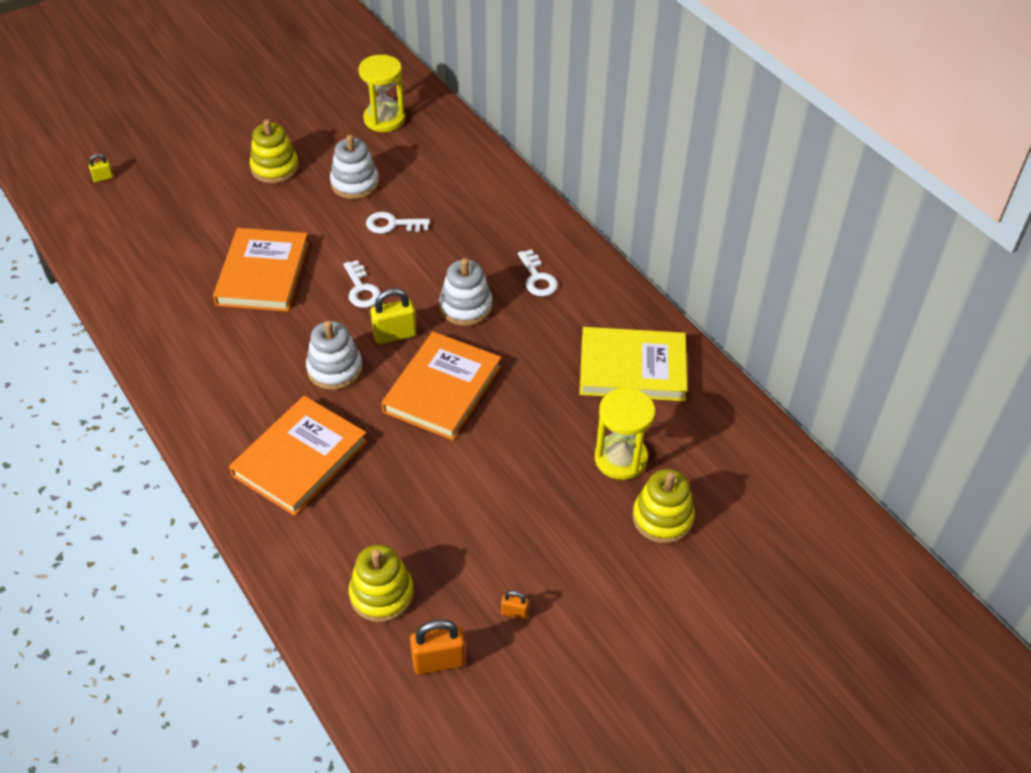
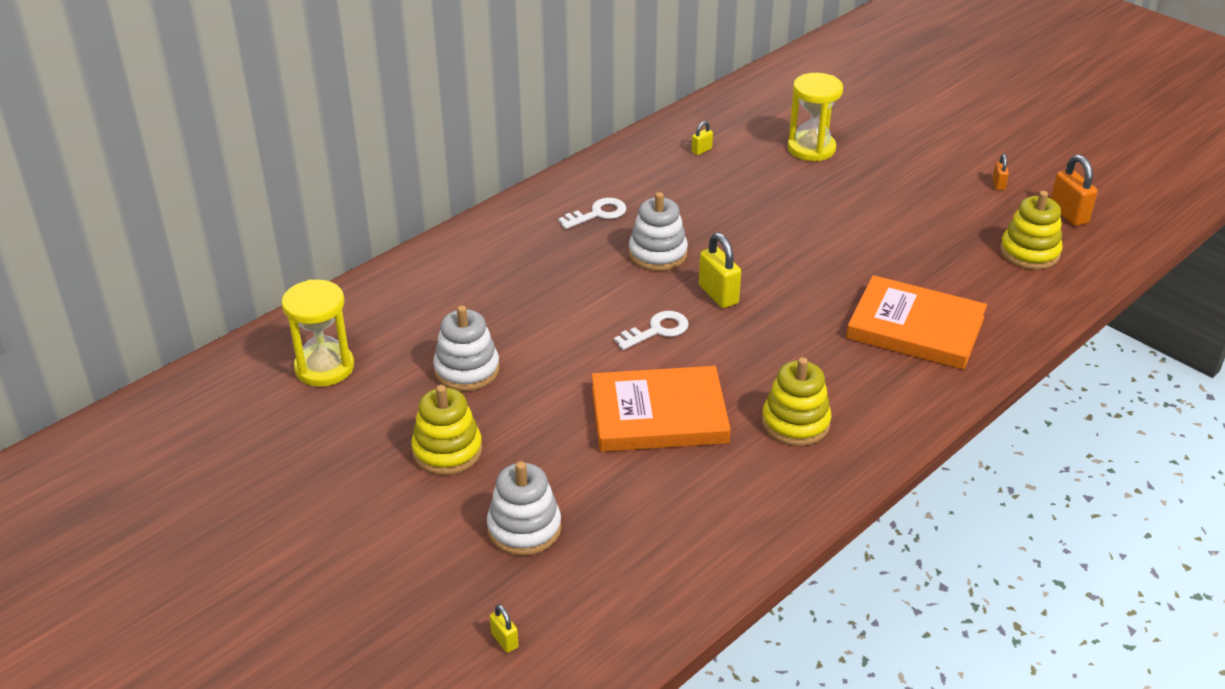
camera: 100 degrees left, 10 degrees down
white stacking toy [306,321,363,390] -> white stacking toy moved to [487,461,561,556]
white key [366,212,430,234] -> none
orange book [381,331,502,440] -> none
yellow book [580,327,687,401] -> yellow padlock [692,121,713,155]
yellow stacking toy [633,469,695,543] -> yellow stacking toy moved to [762,357,832,446]

